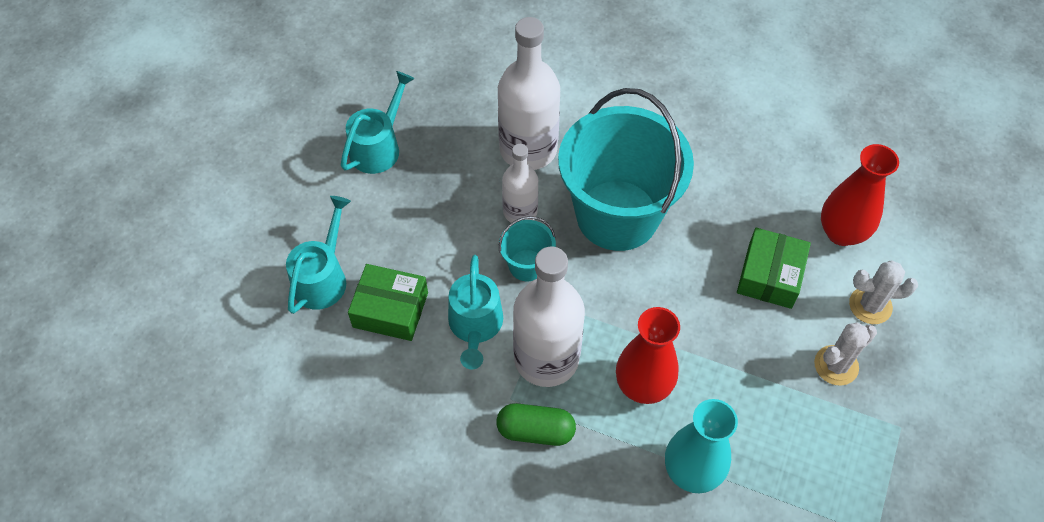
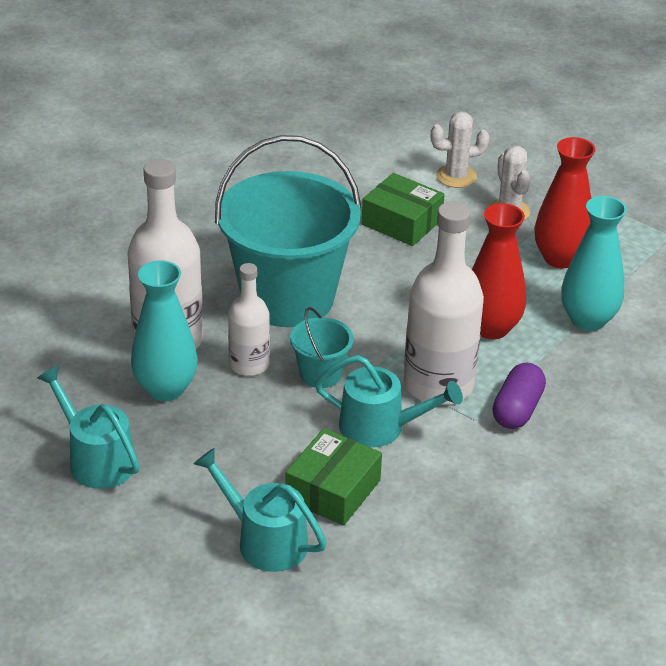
camera: 75 degrees left, 20 degrees down
green capsule [496,403,576,446] -> purple capsule [492,363,546,429]
red vase [821,144,899,246] -> red vase moved to [534,137,596,268]
white cactus [849,260,918,324] -> white cactus turned 60 degrees clockwise [431,111,490,188]
none -> turquoise vase [131,260,198,401]

